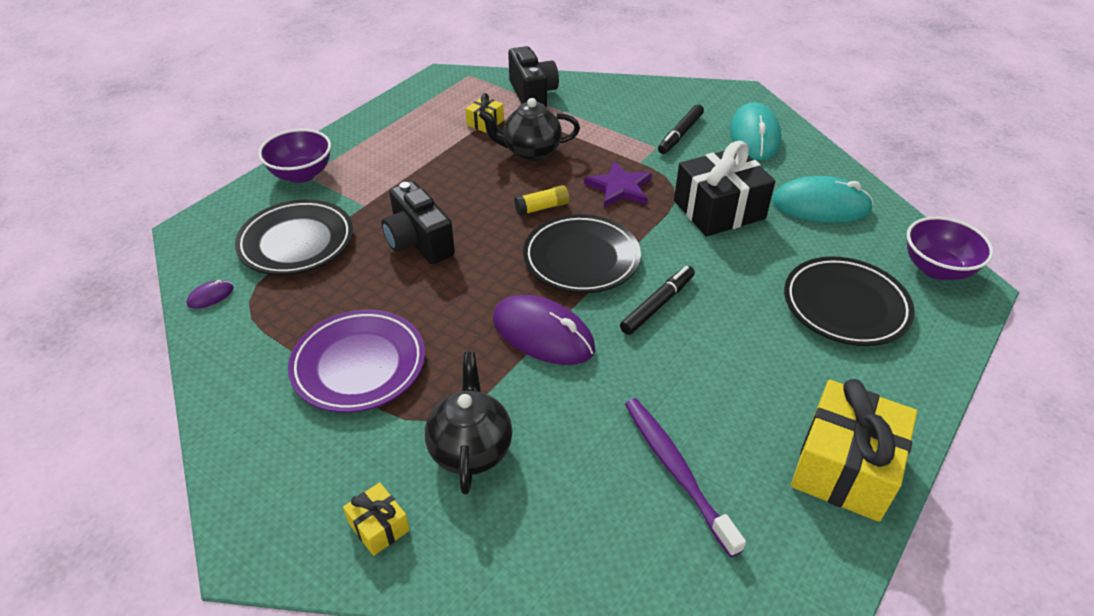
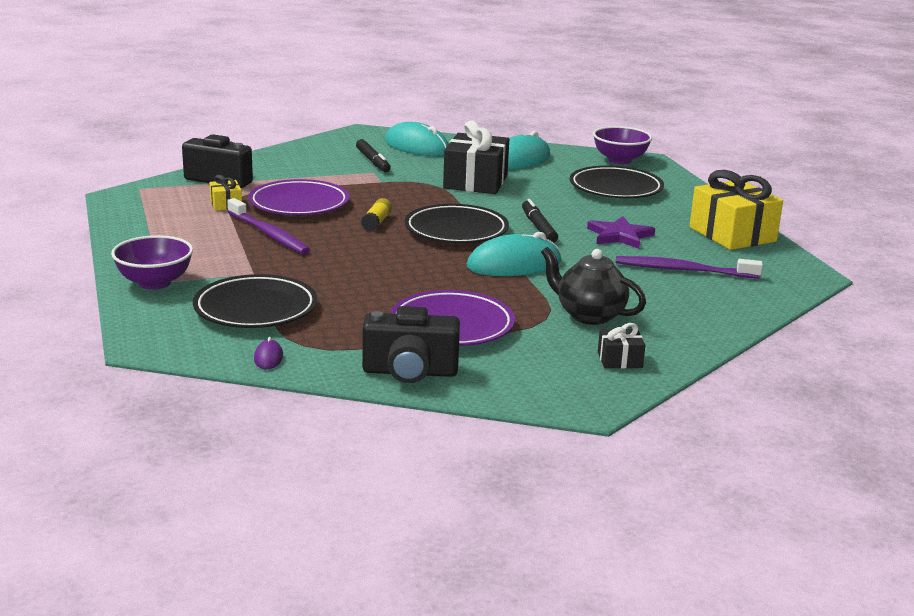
camera: 55 degrees left, 20 degrees down
yellow gift [343,482,410,556] -> black gift [598,323,645,368]
black camera [381,181,455,264] -> black camera moved to [362,306,460,383]
black teapot [479,98,580,161] -> purple plate [249,179,350,215]
purple mouse [493,295,595,365] -> turquoise mouse [467,232,561,276]
purple star [584,161,652,207] -> purple star moved to [587,216,655,249]
none -> purple toothbrush [227,198,310,254]

